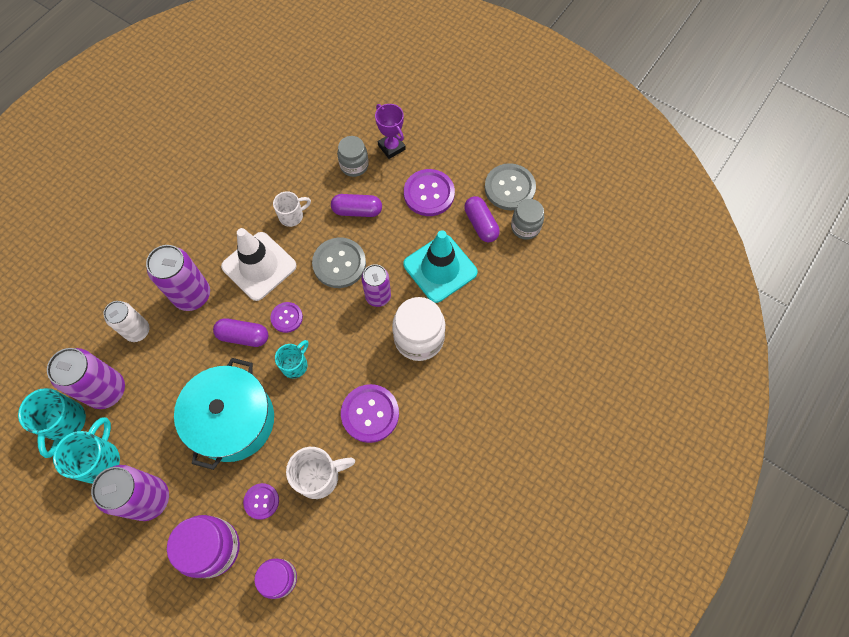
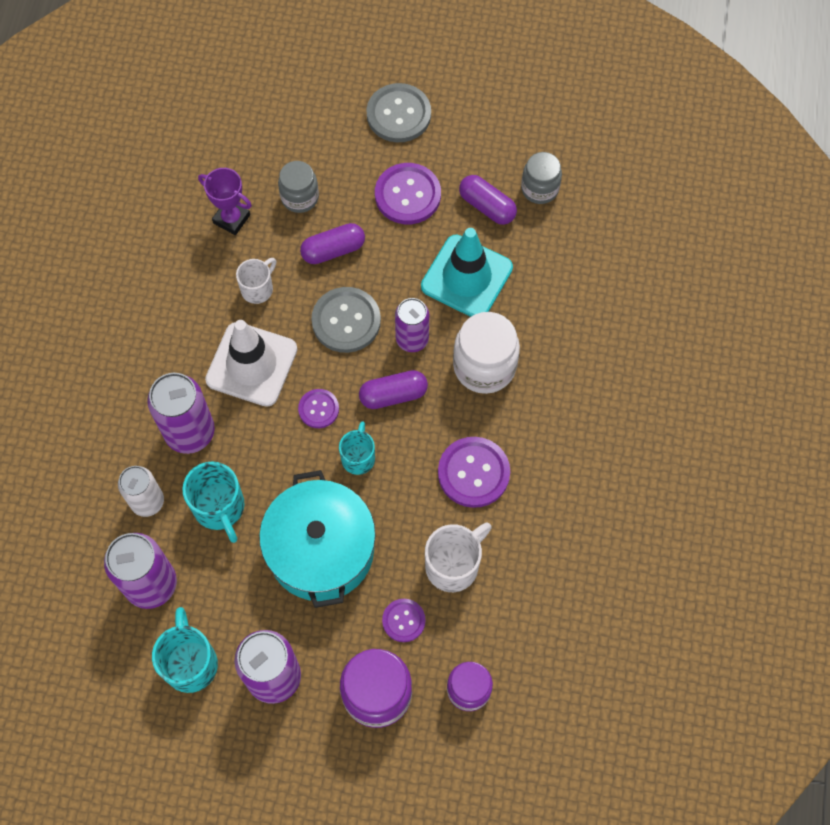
camera: 25 degrees left, 0 degrees up
turquoise mug [18,388,86,458] -> turquoise mug moved to [182,461,245,543]
purple capsule [213,318,268,347] -> purple capsule moved to [359,370,428,409]
purple trophy [375,104,406,159] -> purple trophy moved to [198,168,252,235]
grey button [484,163,536,210] -> grey button moved to [366,83,431,142]

